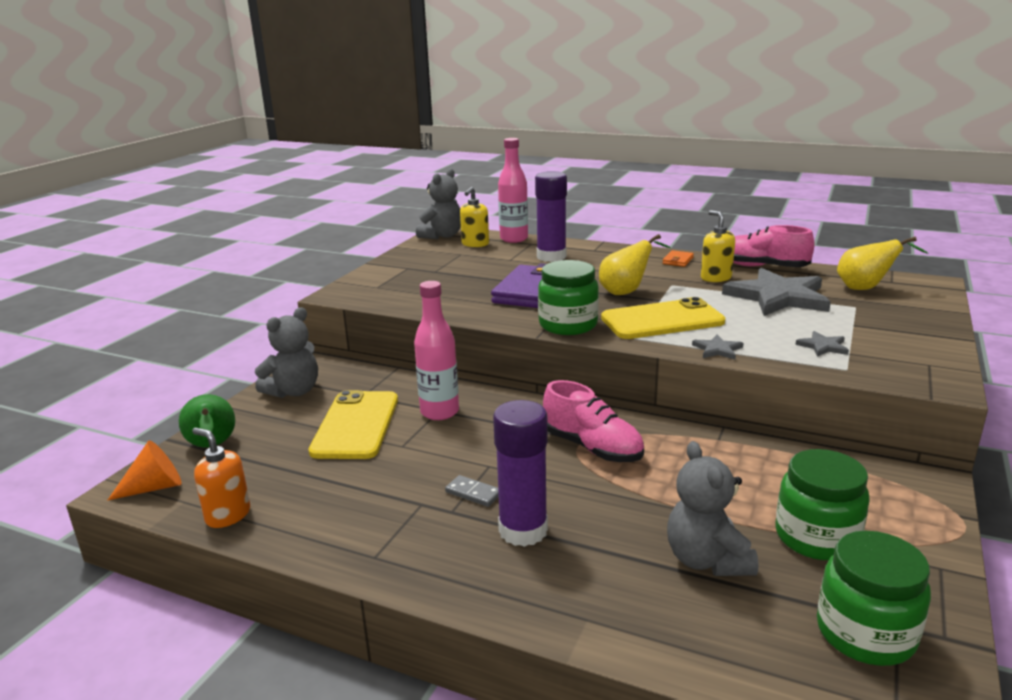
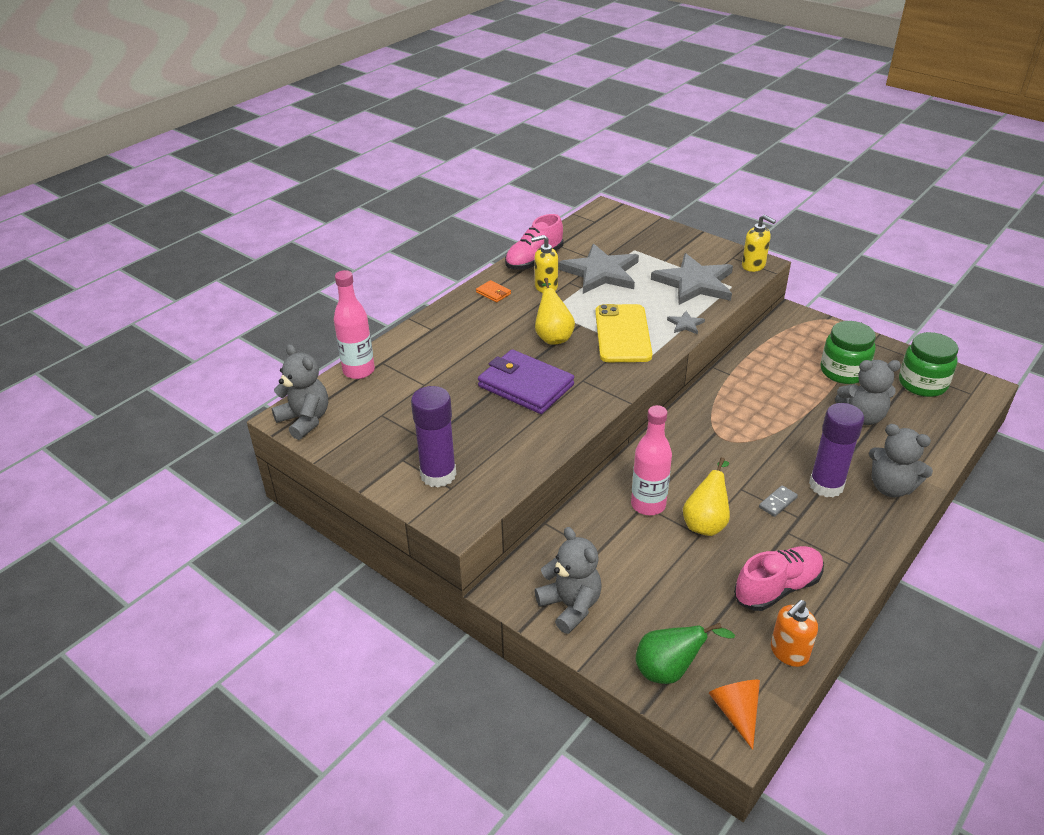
camera: 75 degrees left, 15 degrees up
yellow phone [308,390,398,459] -> none
yellow soap dispenser [460,187,489,247] -> yellow soap dispenser moved to [742,215,776,272]
purple glue stick [535,171,567,262] -> purple glue stick moved to [411,386,456,487]
green jar [538,260,599,335] -> none
pink shoe [543,380,644,462] -> pink shoe moved to [734,546,824,611]
grey star [796,331,849,357] -> grey star [651,253,733,305], size x2.38
yellow pear [837,236,928,290] -> yellow pear moved to [683,457,730,536]
none -> grey teddy bear [869,424,933,497]

